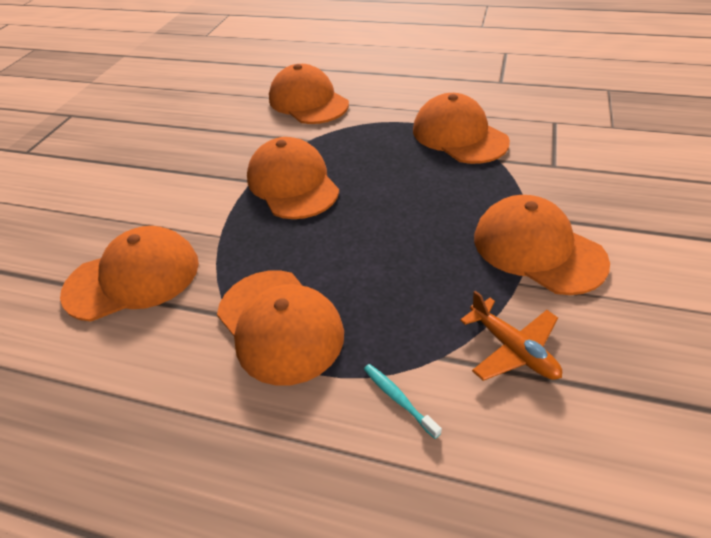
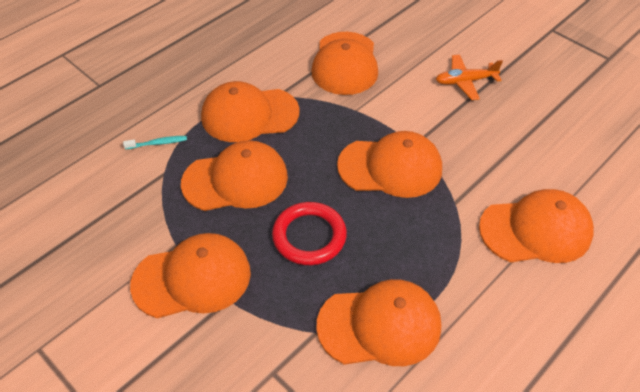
camera: 115 degrees right, 5 degrees up
orange plane [460,291,562,381] -> orange plane moved to [436,55,503,100]
none -> orange cap [181,140,288,211]
none -> red ring [272,202,347,265]

